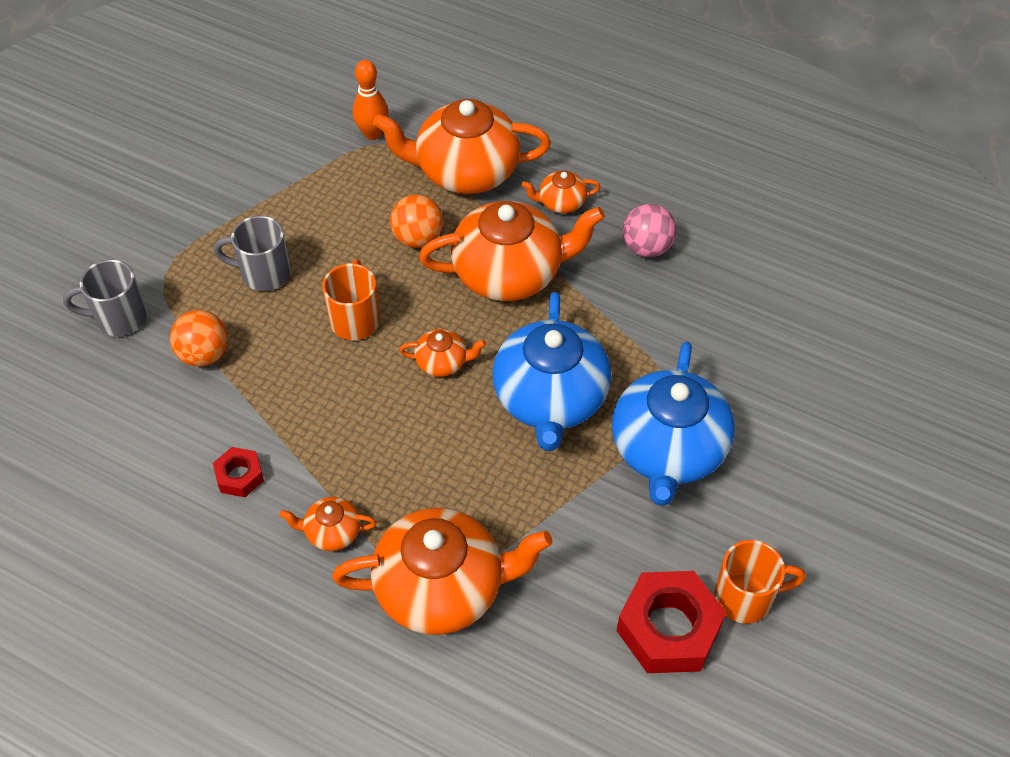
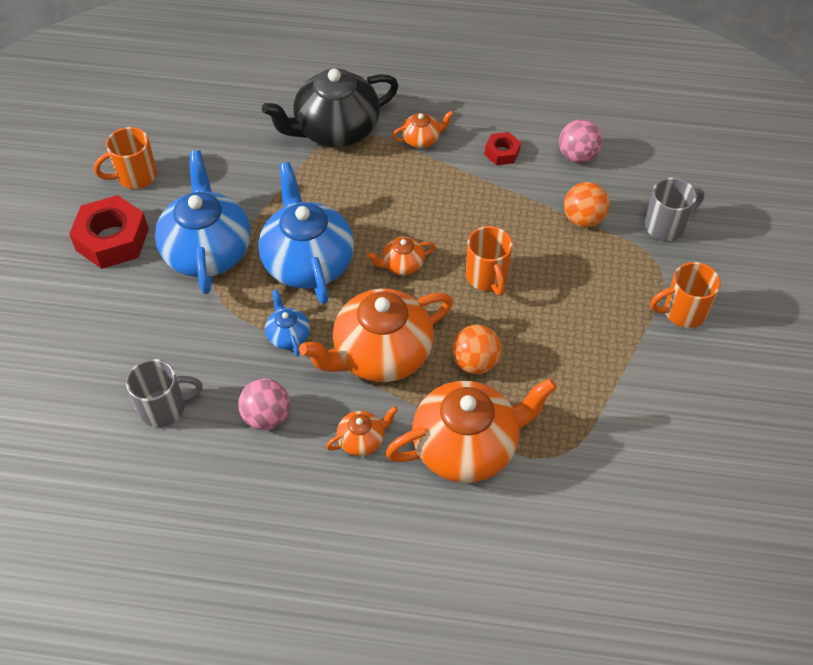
camera: 160 degrees right, 0 degrees up
grey mug [214,216,291,291] -> grey mug moved to [126,359,203,428]
orange teapot [332,508,552,635] -> black teapot [262,68,399,147]
orange bowling pin [353,60,389,140] -> none
red nut [617,571,726,673] -> red nut moved to [69,195,149,269]
none -> blue teapot [265,290,310,356]
none -> pink ball [559,119,603,163]
none -> orange mug [650,262,721,328]

